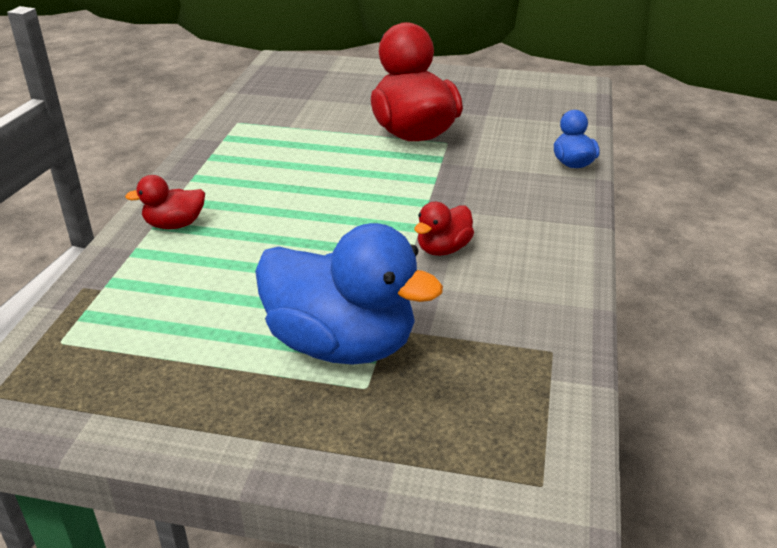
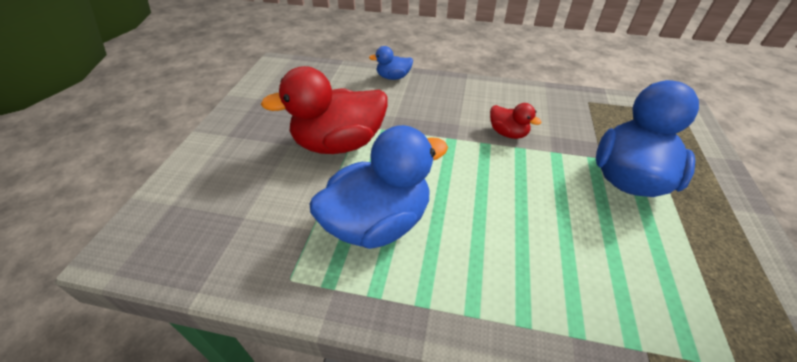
camera: 90 degrees left, 10 degrees up
red duck [125,175,205,229] -> none
none -> blue duck [310,125,448,249]

